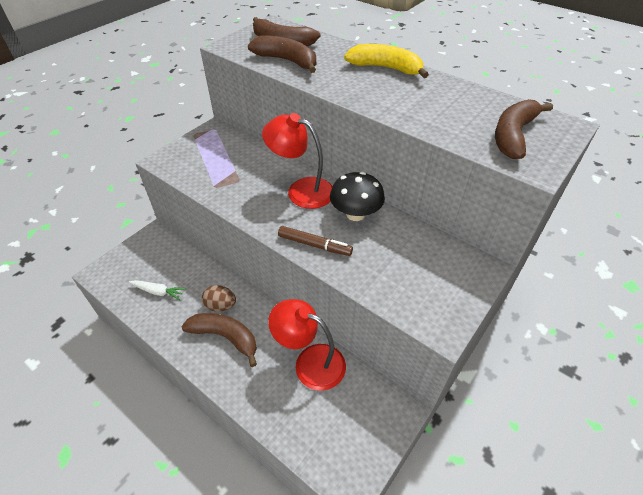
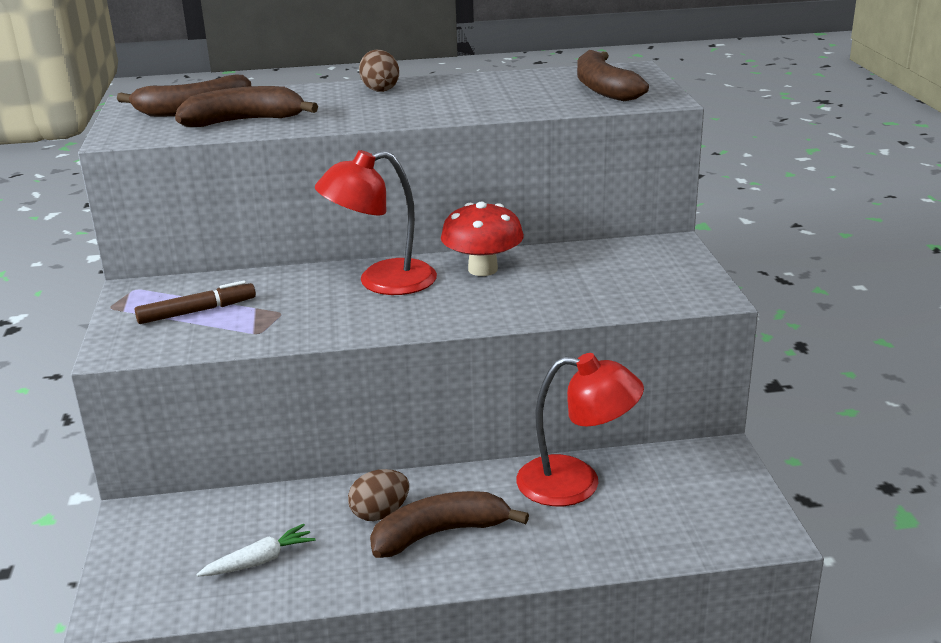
camera: 45 degrees left, 20 degrees down
red lamp [268,299,346,391] -> red lamp turned 150 degrees counterclockwise [516,353,644,506]
brown marker [278,226,353,256] -> brown marker moved to [135,280,256,324]
black mushroom [330,172,385,221] -> red mushroom [441,202,524,276]
yellow banana [344,44,429,78] -> brown egg [359,50,399,92]

